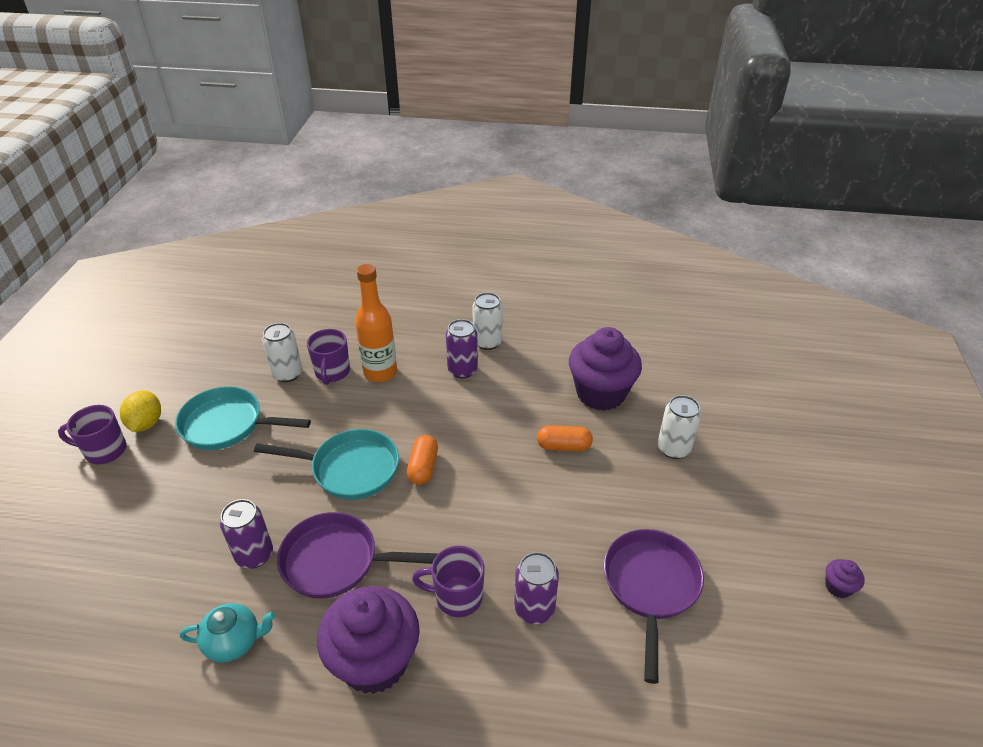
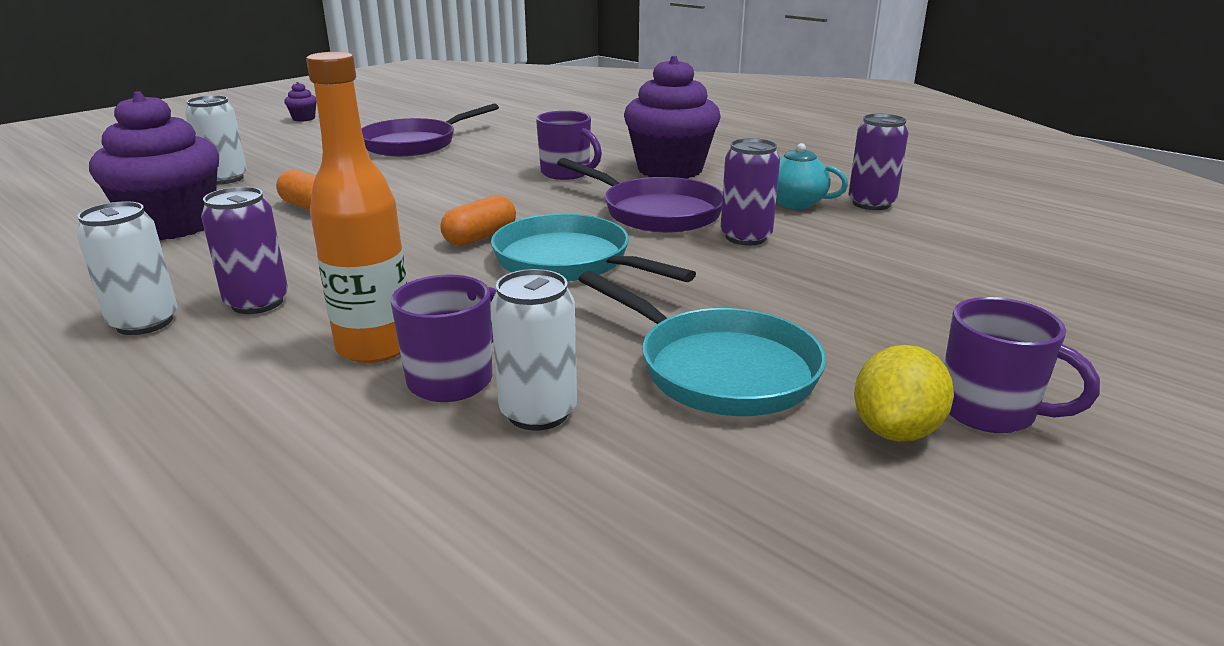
camera: 145 degrees left, 15 degrees down
purple can [514,552,559,624] -> purple can moved to [849,114,908,210]

